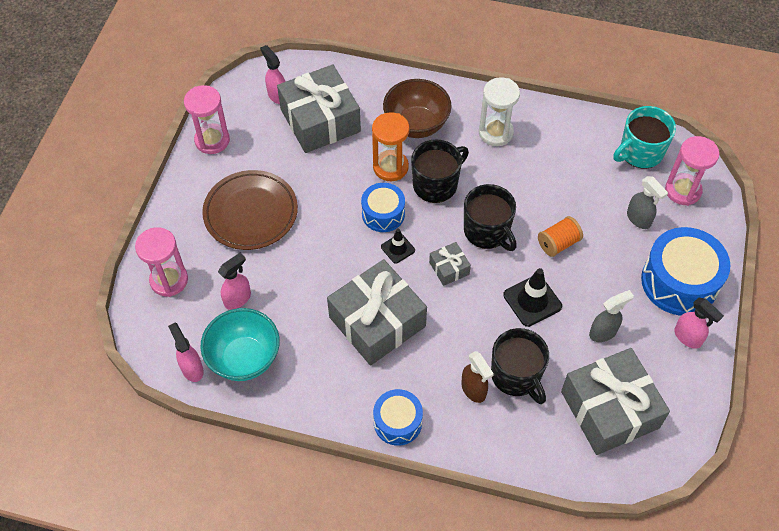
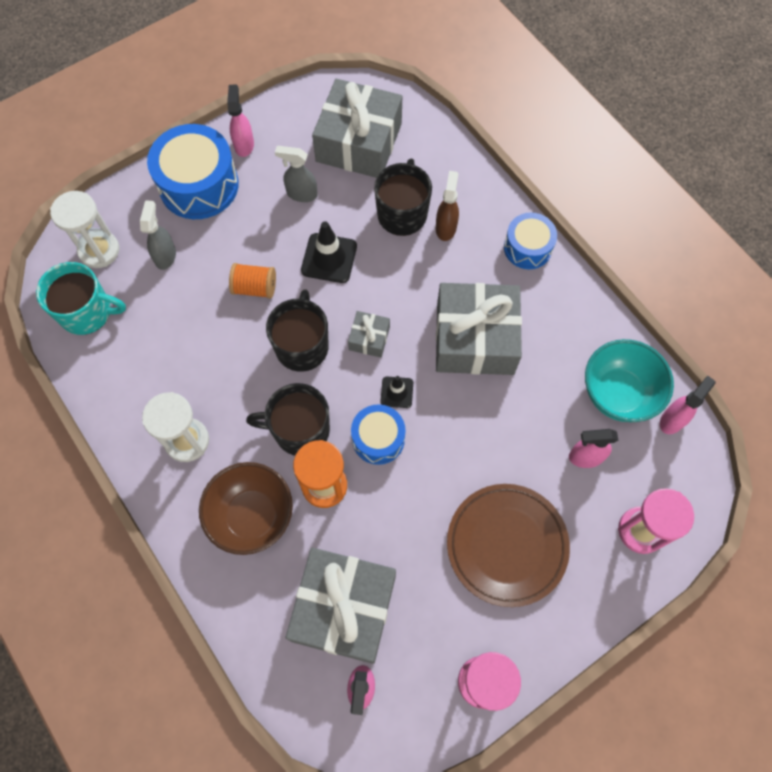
camera: 140 degrees left, 10 degrees up
pink spray bottle [168,323,204,382] -> pink spray bottle turned 150 degrees counterclockwise [660,376,715,434]
pink hourglass [665,136,719,206] -> white hourglass [50,191,119,268]

